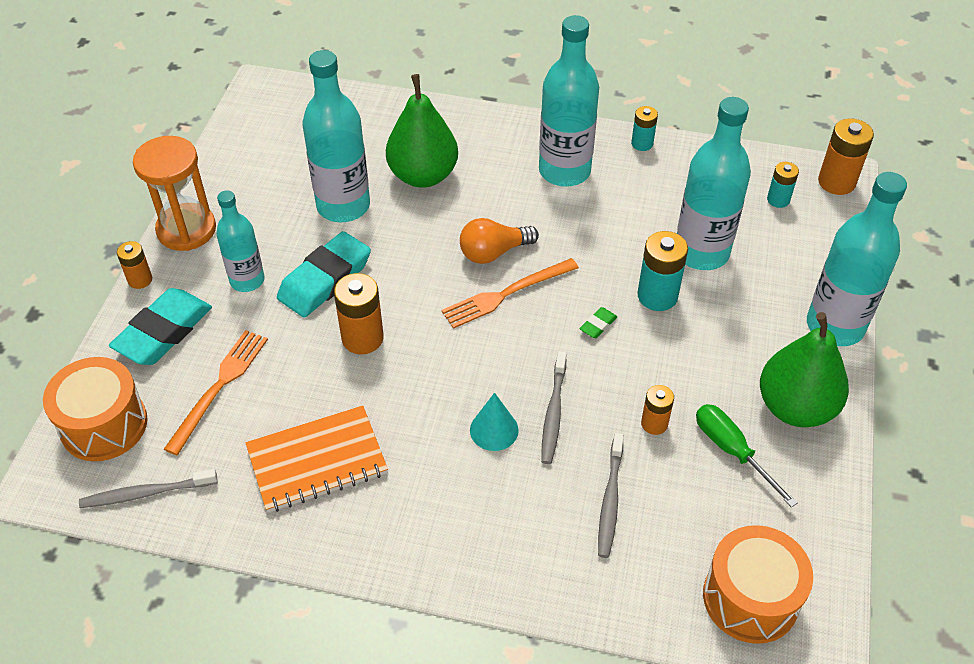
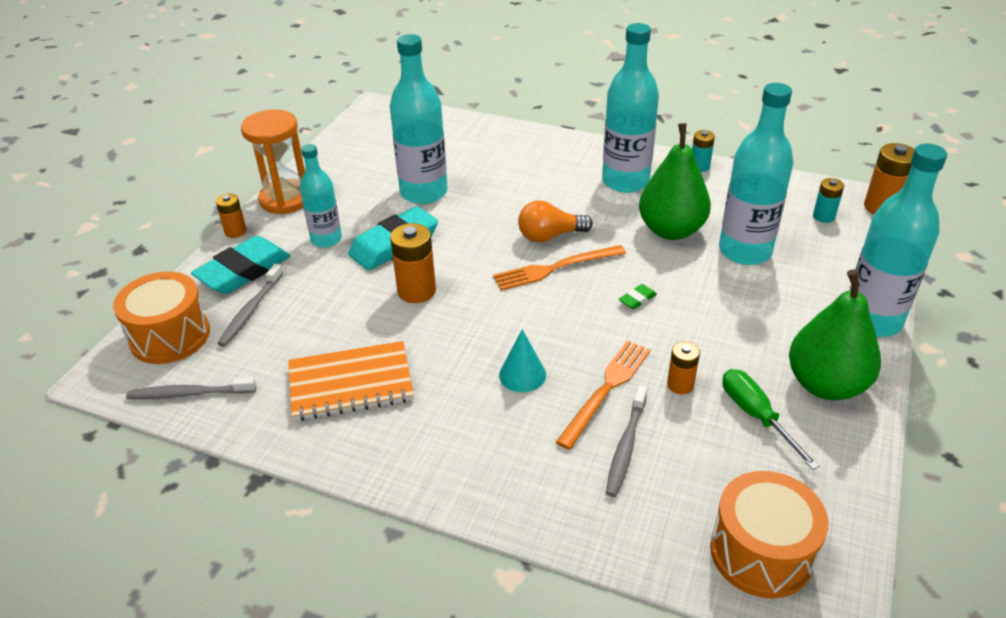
camera: 10 degrees right, 10 degrees down
orange fork [164,330,268,455] -> orange fork moved to [556,340,651,450]
green pear [386,74,458,188] -> green pear moved to [639,123,711,240]
grey toothbrush [541,351,567,464] -> grey toothbrush moved to [217,264,283,347]
turquoise battery [637,231,688,311] -> none

